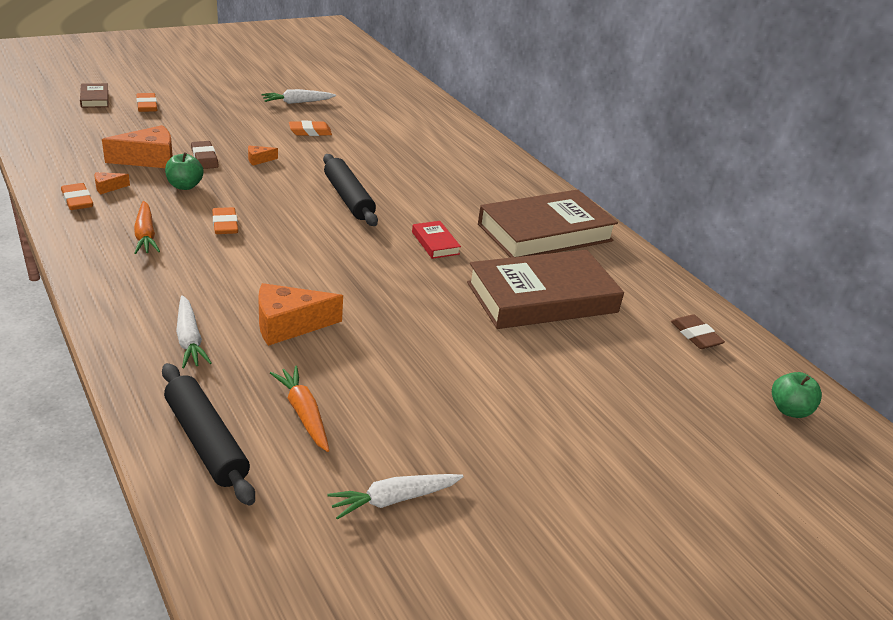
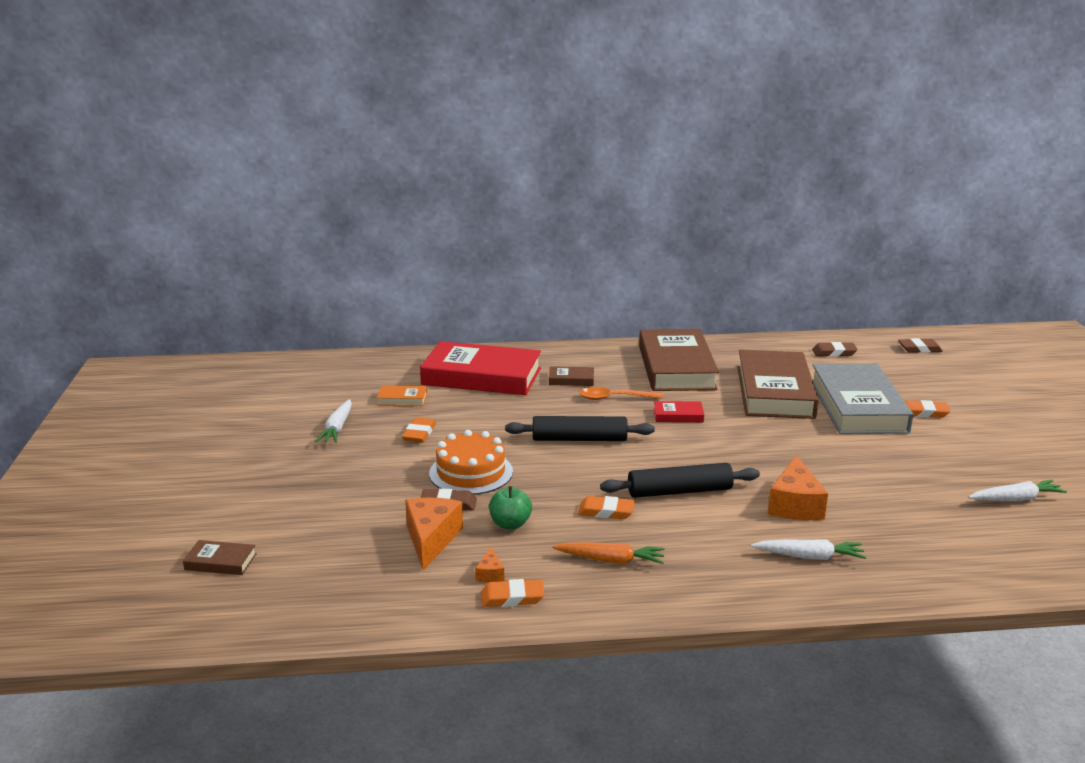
camera: 60 degrees left, 10 degrees down
orange eraser [136,93,157,112] -> orange eraser moved to [905,400,951,418]
black rolling pin [162,363,255,506] -> black rolling pin moved to [600,463,760,498]
orange cheese [248,146,278,166] -> orange cake [429,430,513,495]
orange carrot [270,366,329,452] -> none
white carrot [328,474,464,520] -> white carrot turned 105 degrees counterclockwise [968,480,1067,501]
green apple [772,372,822,418] -> brown eraser [898,338,943,353]
none -> orange book [377,386,427,406]
none -> red book [420,341,541,395]
none -> brown book [549,366,594,386]
none -> orange spoon [579,387,663,400]
none -> grey book [813,364,914,434]

